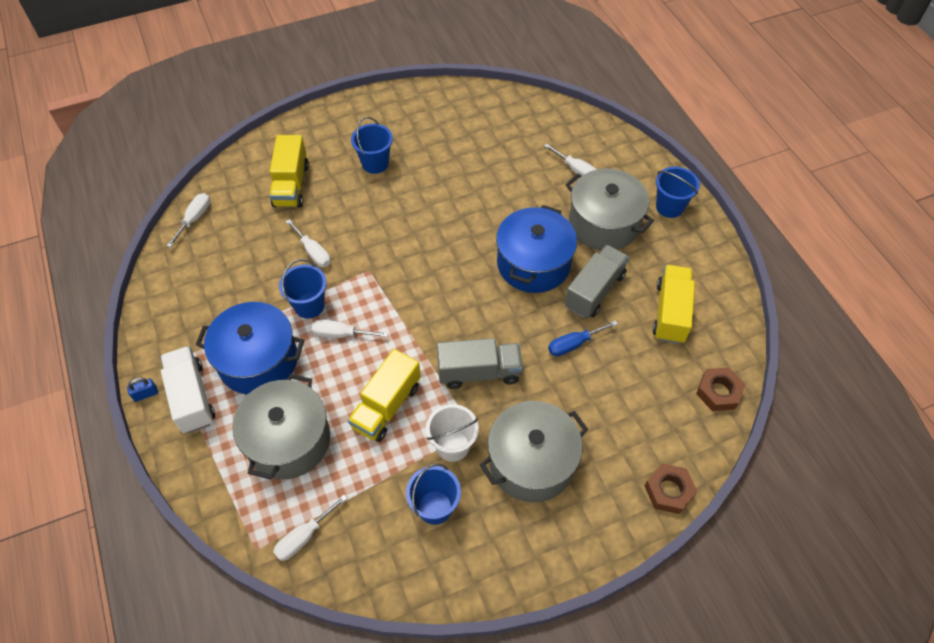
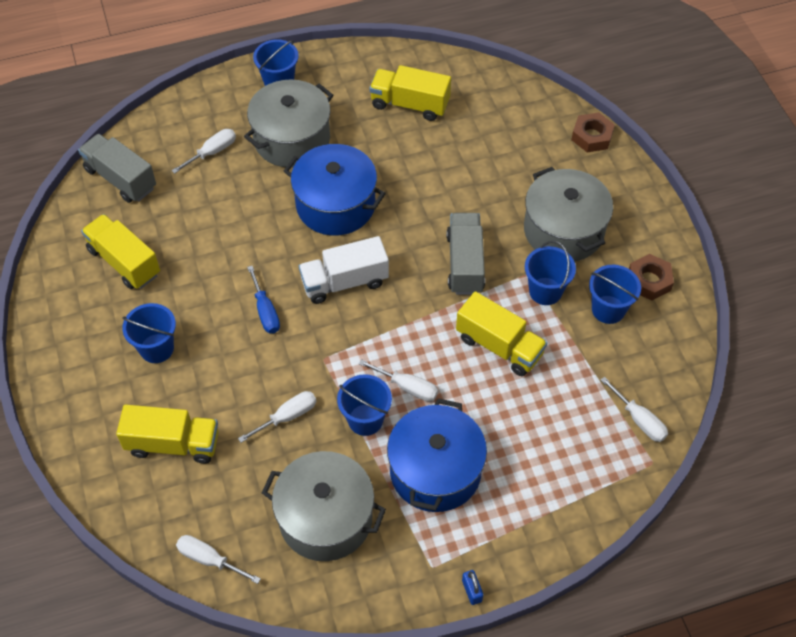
camera: 85 degrees left, 0 degrees up
white truck [160,346,215,433] -> white truck moved to [299,236,389,304]
grey pot [232,374,330,480] -> grey pot moved to [262,451,386,561]
white screwdriver [311,319,388,338] -> white screwdriver turned 75 degrees counterclockwise [359,359,438,402]
white bucket [426,404,479,462] -> blue bucket [525,241,576,305]
blue screwdriver [548,320,618,356] -> blue screwdriver moved to [247,266,280,333]
grey truck [564,245,629,318] -> grey truck moved to [78,134,156,203]
brown nut [696,367,745,411] -> brown nut moved to [629,254,674,301]
none -> yellow truck [81,214,160,289]

